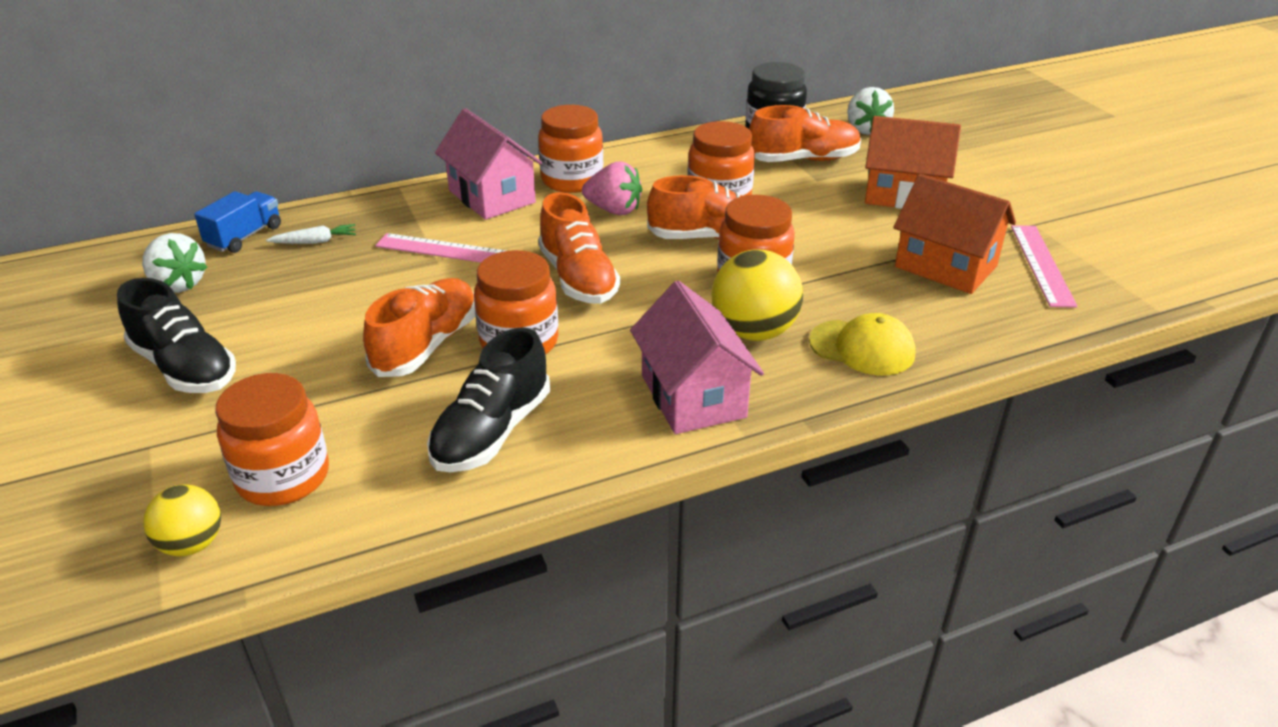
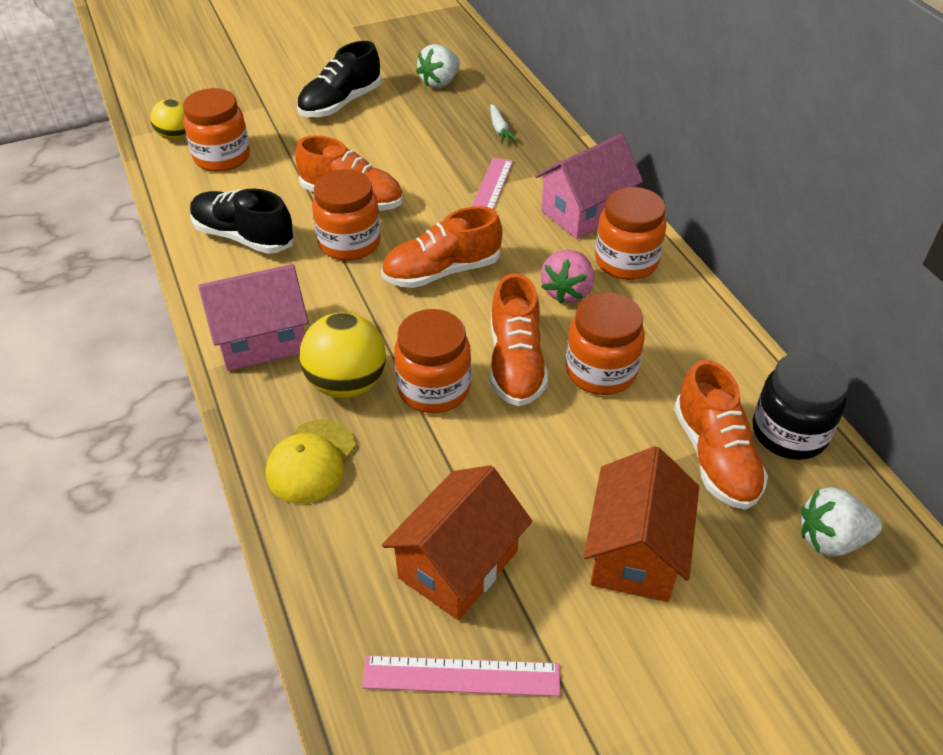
camera: 90 degrees right, 10 degrees up
blue truck [194,191,281,253] -> none

